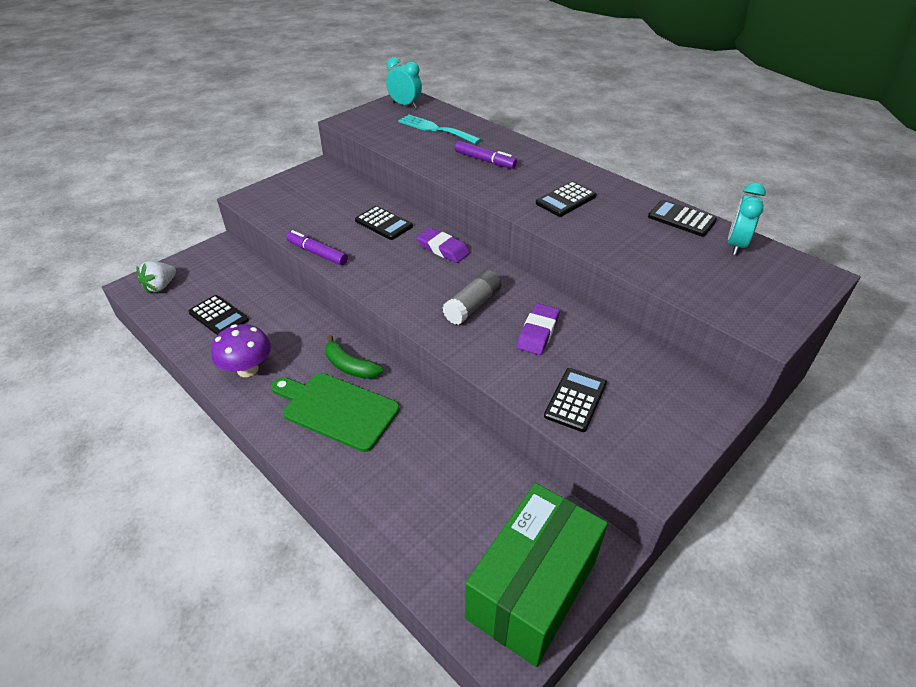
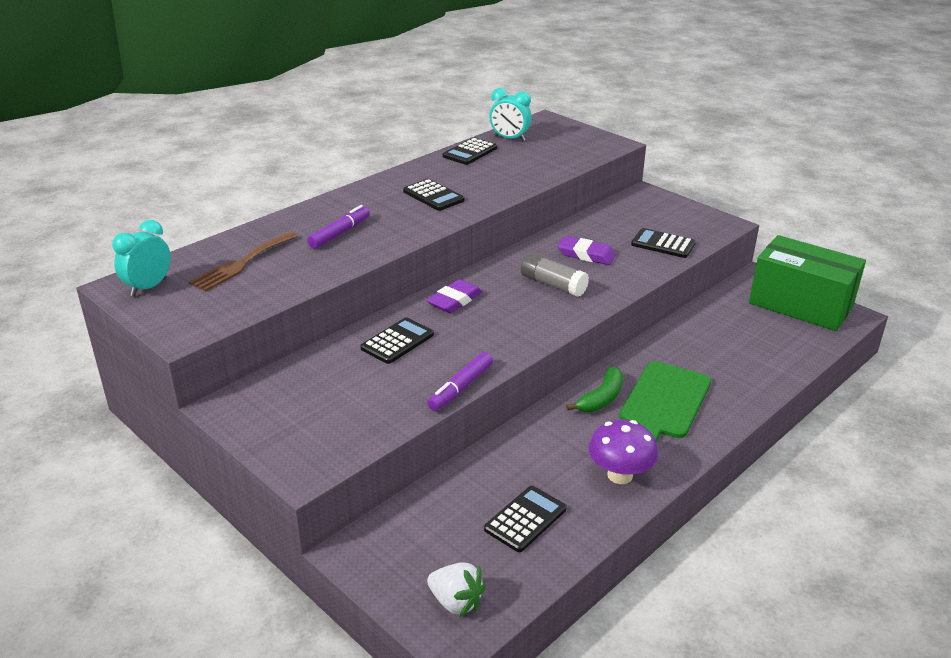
camera: 90 degrees left, 10 degrees down
turquoise fork [398,115,481,144] -> brown fork [189,231,298,292]

